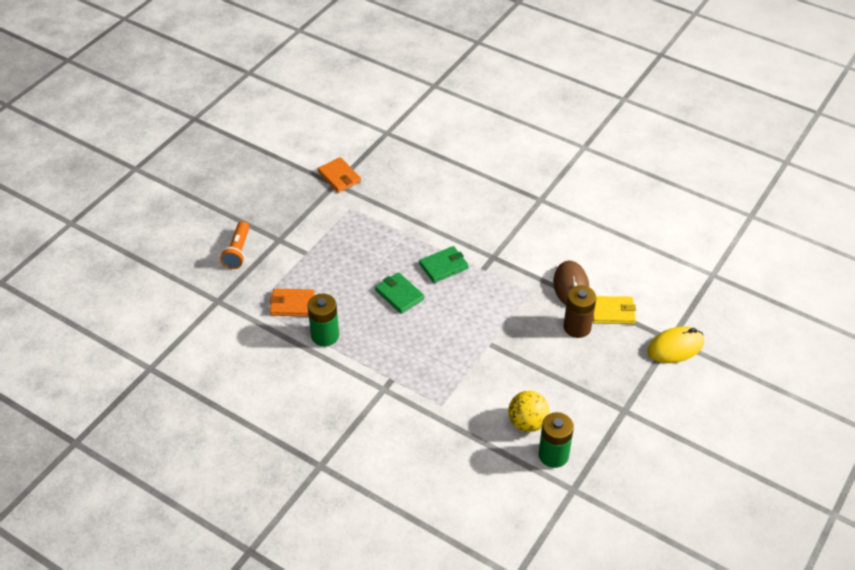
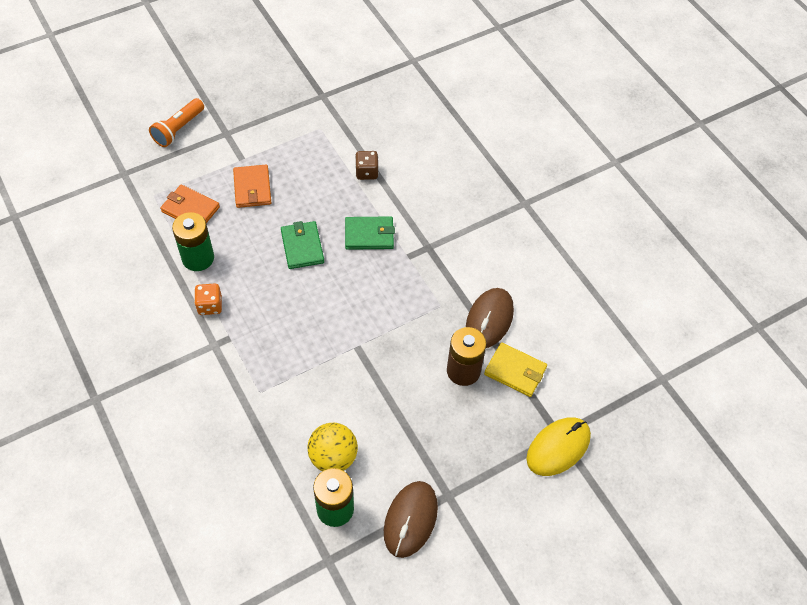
camera: 25 degrees right, 10 degrees up
orange wallet [317,157,361,193] -> orange wallet moved to [233,165,271,208]
yellow mouse [647,326,704,363] -> yellow mouse turned 45 degrees counterclockwise [526,417,591,476]
none -> orange dice [194,284,222,315]
none -> brown dice [355,151,379,180]
none -> brown mouse [384,481,438,558]

